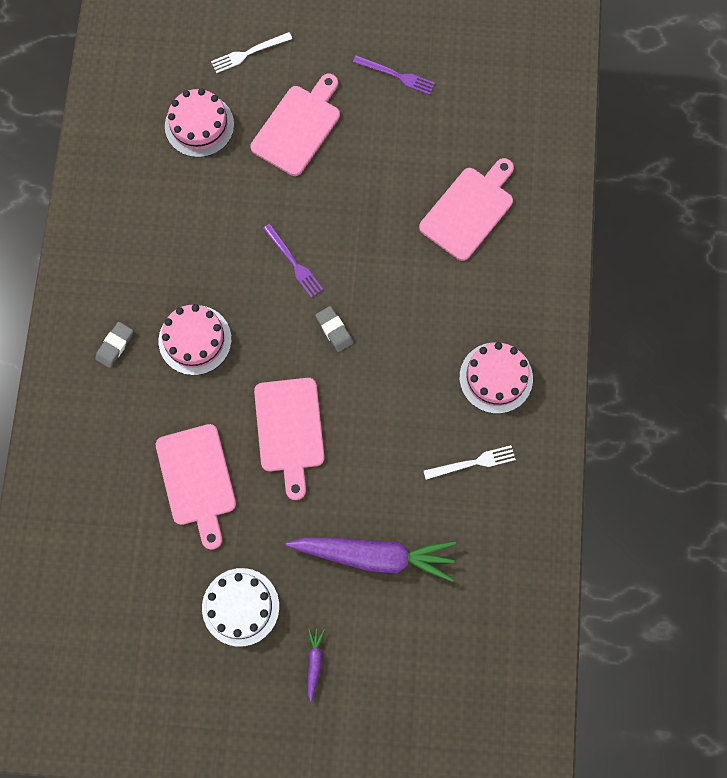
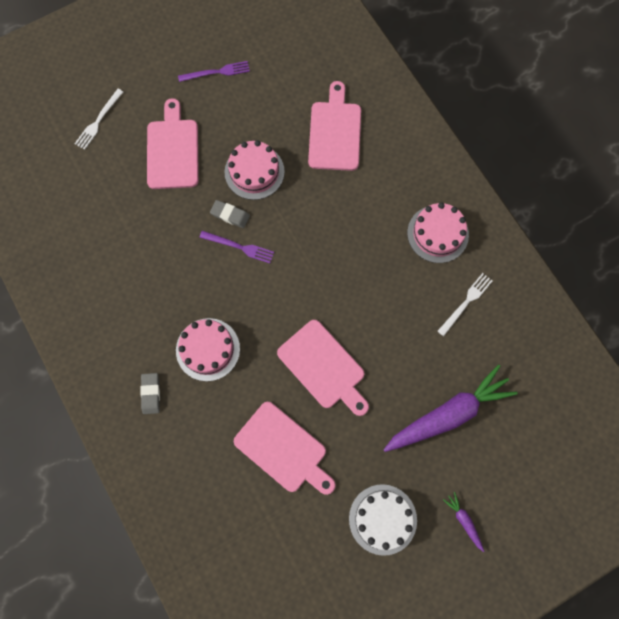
camera: 35 degrees left, 0 degrees up
pink cake [165,88,234,157] -> pink cake moved to [225,140,285,200]
grey eraser [315,306,353,352] -> grey eraser moved to [210,200,250,228]

